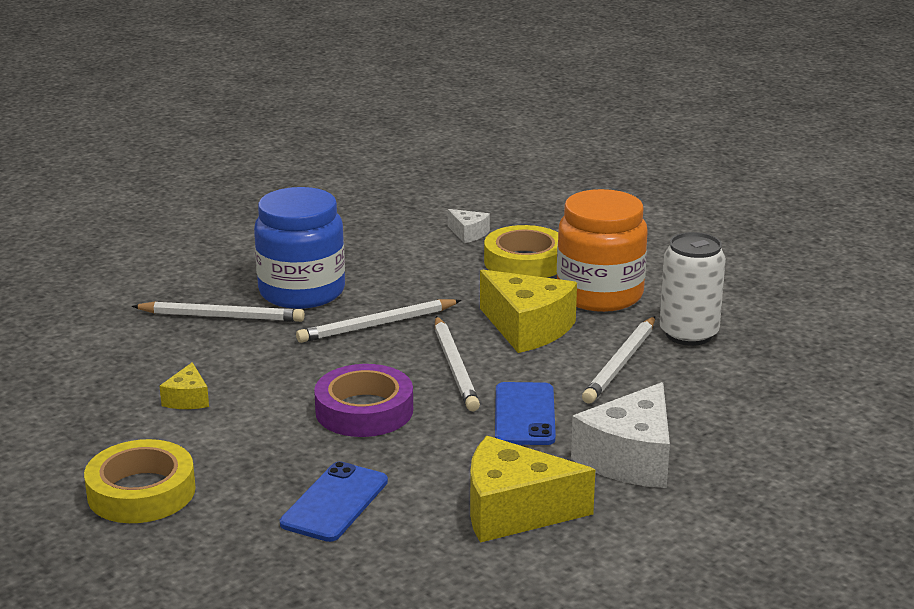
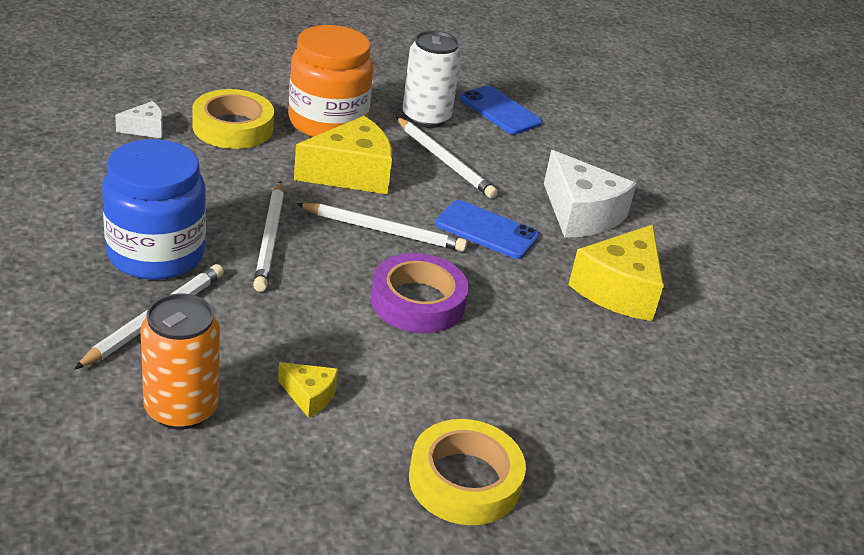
camera: 70 degrees left, 10 degrees up
blue phone [280,461,388,542] -> blue phone moved to [460,86,542,134]
none -> orange can [141,293,220,430]

